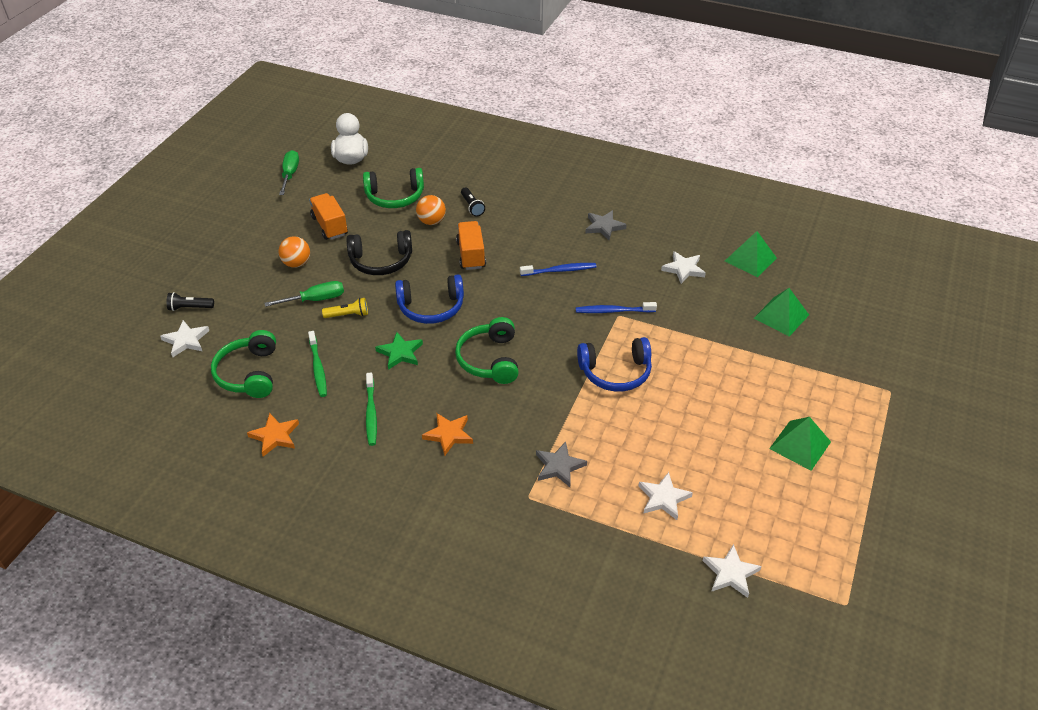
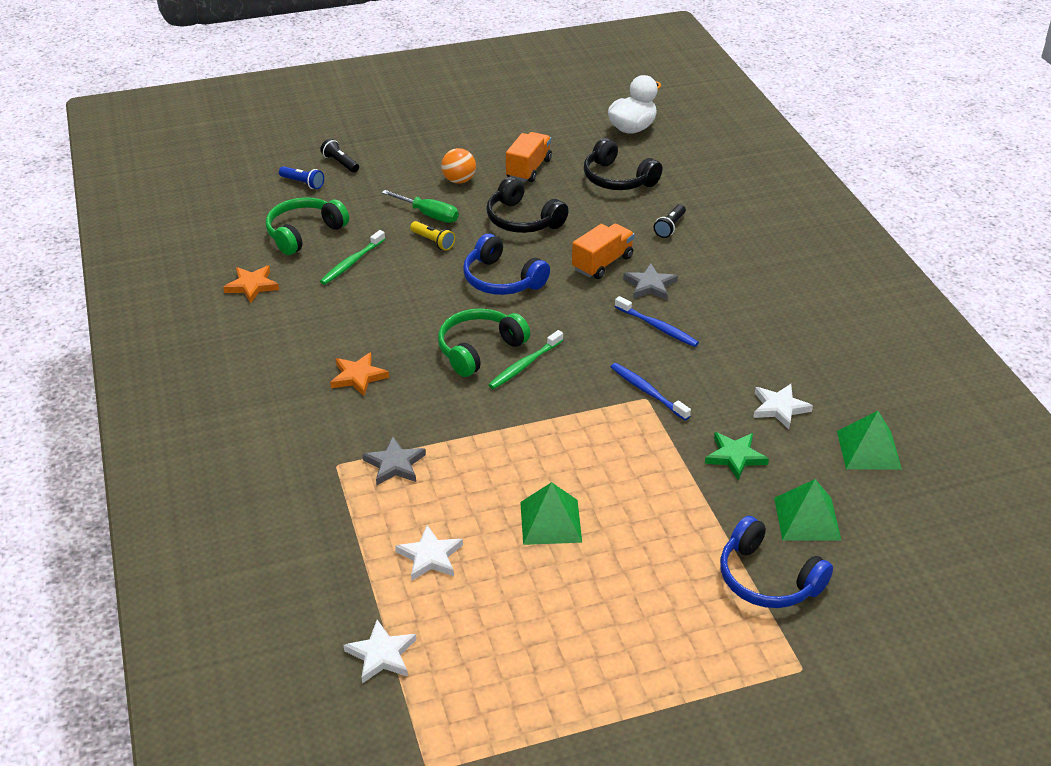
camera: 50 degrees right, 5 degrees down
white star [160,320,209,357] -> blue flashlight [279,166,324,189]
green screwdriver [279,150,299,195] -> none
green headphones [363,168,424,208] -> black headphones [584,138,662,190]
green toothbrush [366,373,377,446] -> green toothbrush moved to [488,330,563,389]
green star [375,332,423,370] -> green star moved to [705,432,769,480]
orange ball [416,195,446,225] -> none
blue headphones [577,337,652,391] -> blue headphones moved to [720,516,833,608]
grey star [585,210,627,240] -> grey star moved to [623,263,678,300]
green pyramid [769,417,831,471] -> green pyramid moved to [520,482,582,545]

